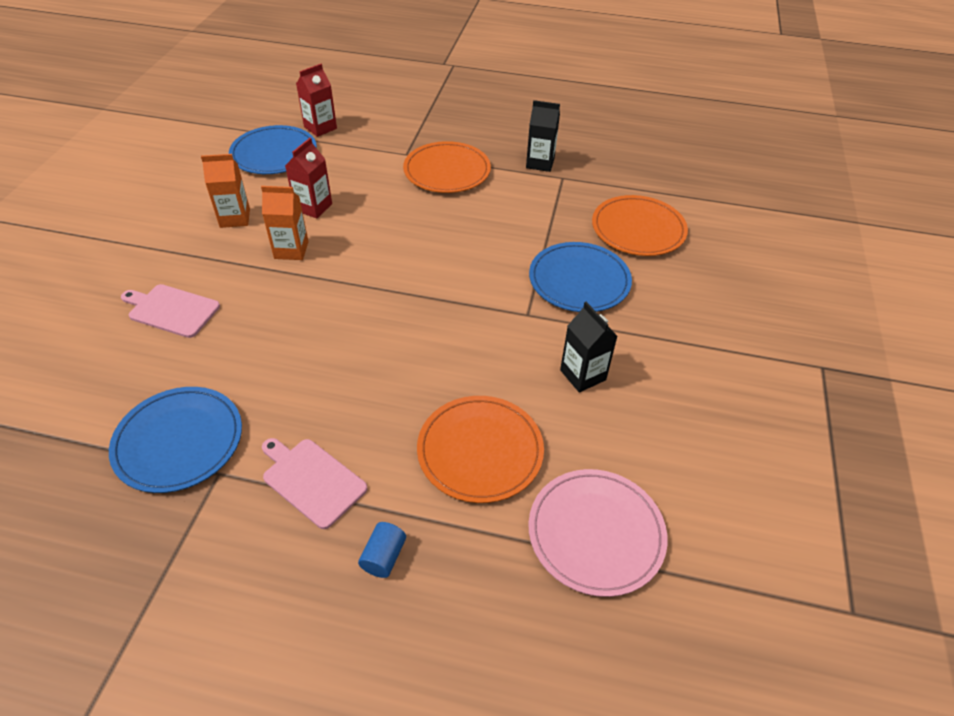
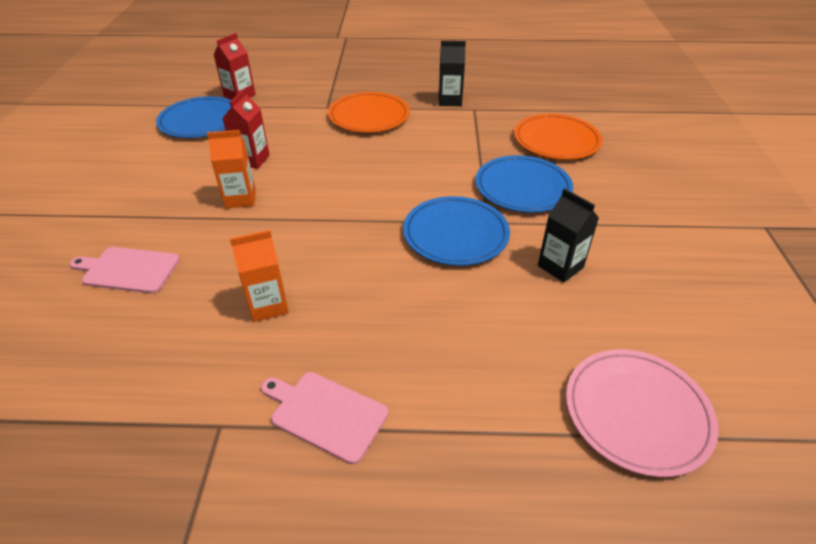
camera: 10 degrees left, 5 degrees down
blue plate [109,387,242,493] -> blue plate moved to [403,196,510,266]
orange carton [201,154,250,228] -> orange carton moved to [230,230,289,322]
blue cylinder [358,522,406,578] -> none
orange plate [417,396,544,503] -> none

